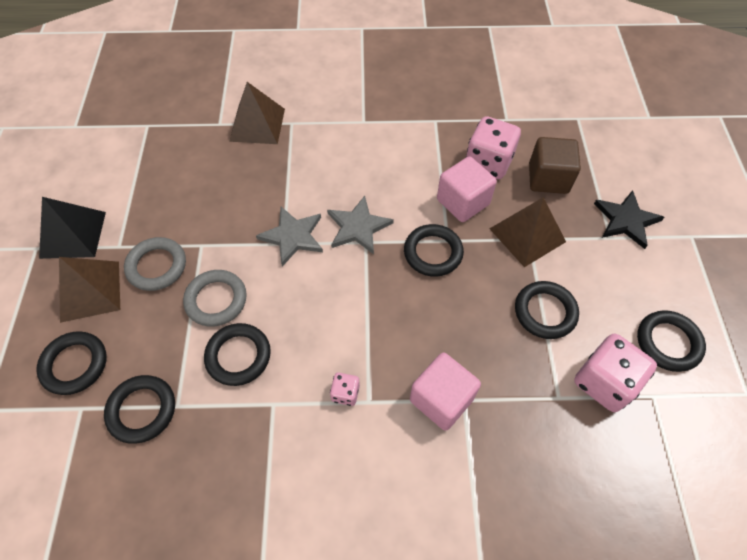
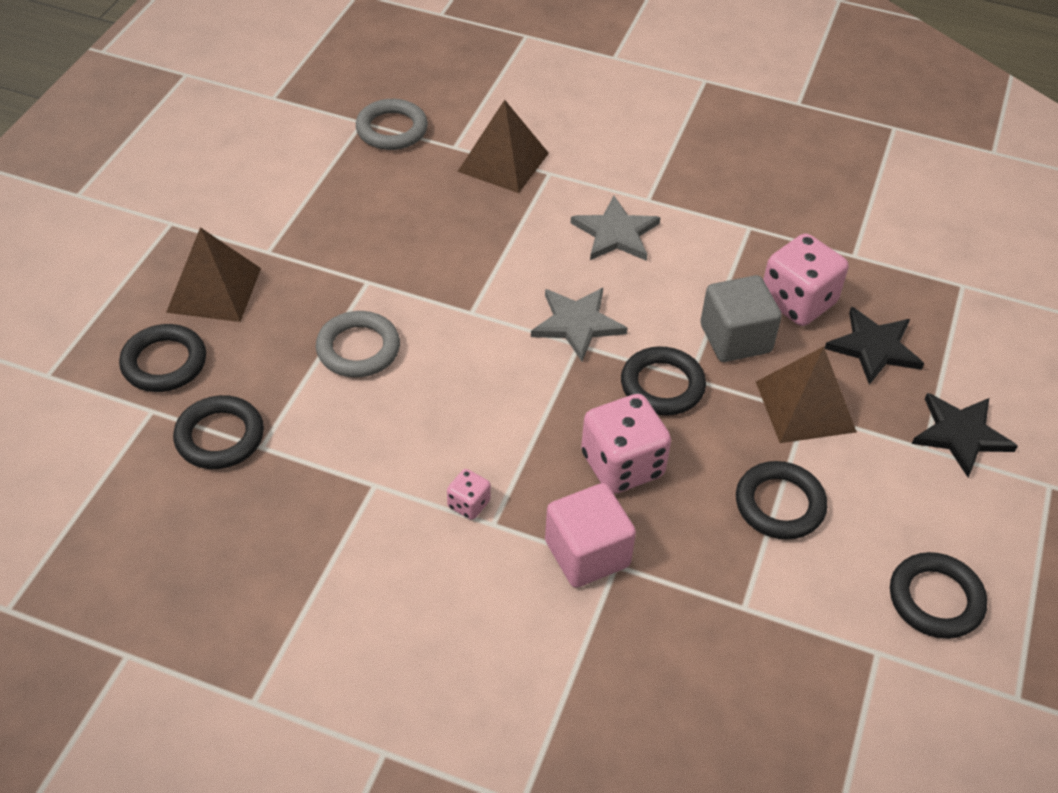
camera: 20 degrees right, 10 degrees down
black pyramid [39,197,106,259] -> none
grey ring [124,237,186,291] -> grey ring moved to [356,99,428,150]
black ring [204,323,271,386] -> none
grey star [256,207,323,267] -> grey star moved to [571,196,661,261]
pink cube [437,157,497,222] -> grey cube [700,275,782,362]
brown cube [529,137,581,194] -> black star [825,307,924,385]
pink dice [574,334,657,412] -> pink dice moved to [581,394,671,494]

